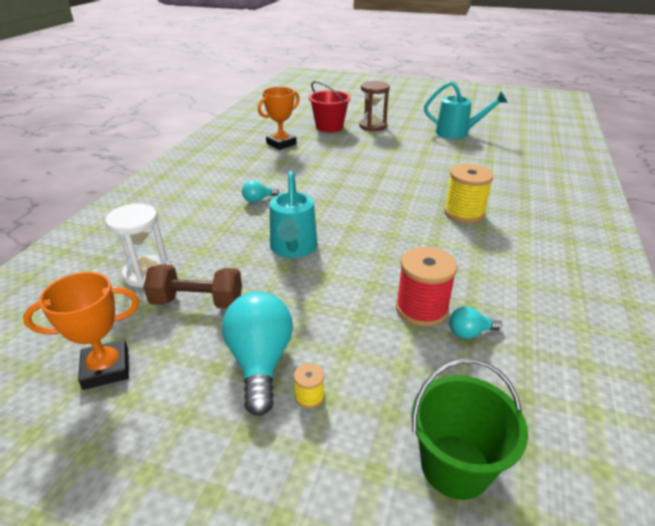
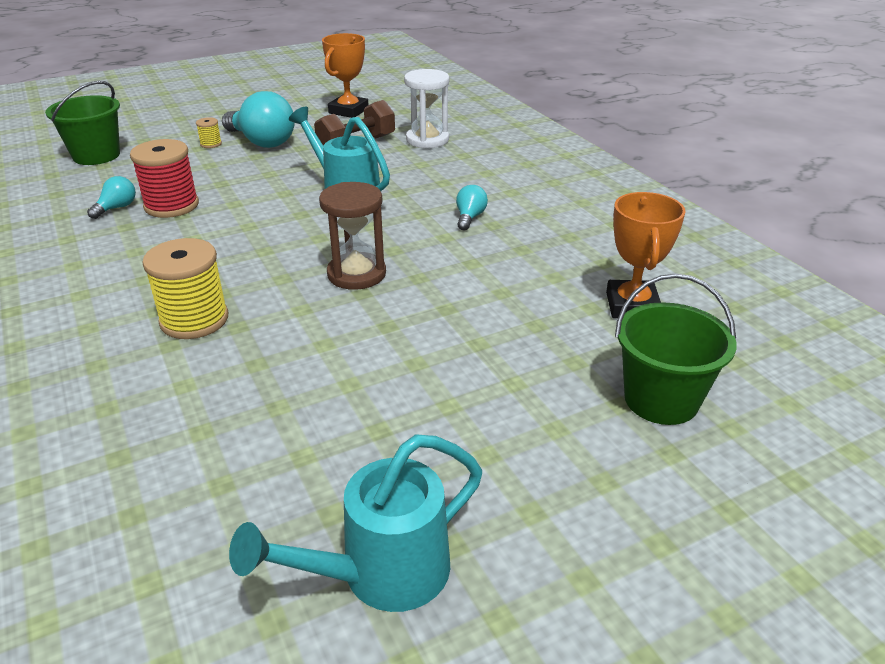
camera: 135 degrees right, 0 degrees up
red bucket [309,81,351,132] -> green bucket [615,273,737,425]
brown hourglass [360,81,390,131] -> brown hourglass moved to [319,182,386,290]

